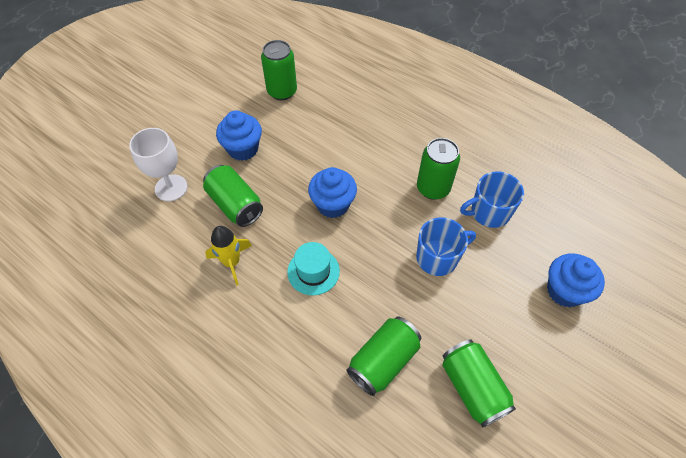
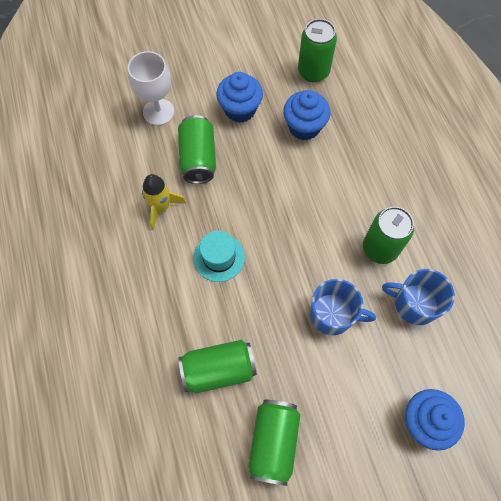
camera: 35 degrees right, 10 degrees up
blue cupcake [308,167,357,218] -> blue cupcake moved to [283,90,330,140]

